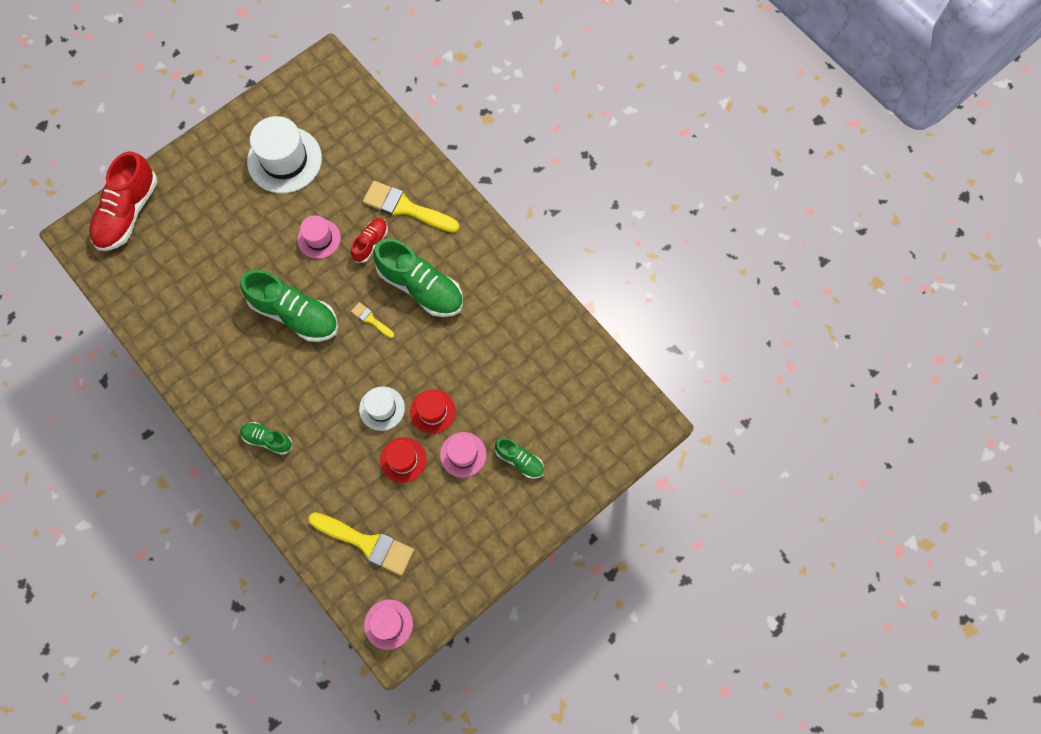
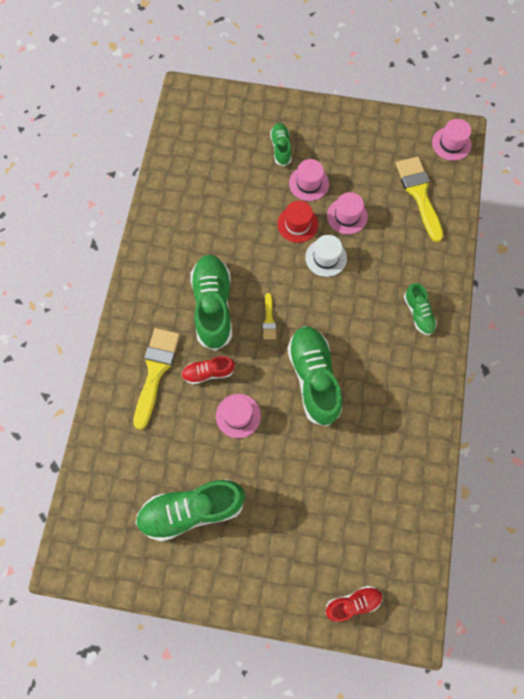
camera: 130 degrees left, 0 degrees up
red shoe [89,151,157,251] -> red shoe [325,586,383,622], size x0.52
white hat [247,116,322,193] -> green shoe [135,479,245,541]
yellow brush [363,181,460,233] -> yellow brush turned 150 degrees counterclockwise [133,328,180,430]
red hat [380,437,426,483] -> pink hat [327,192,368,234]

